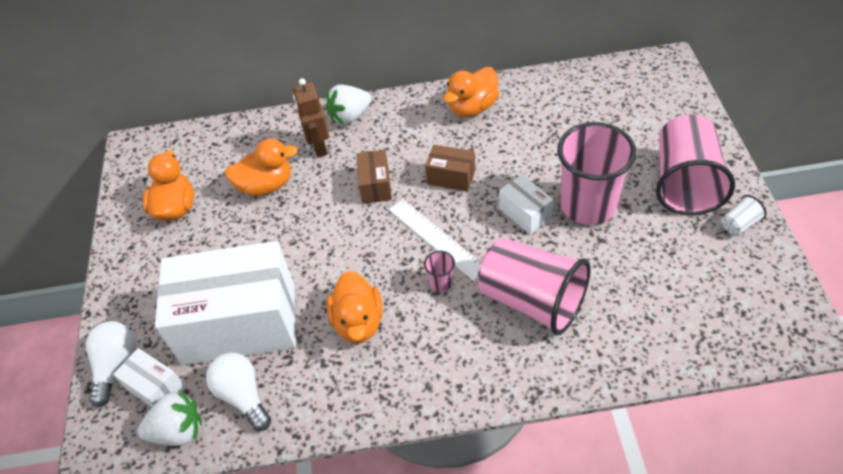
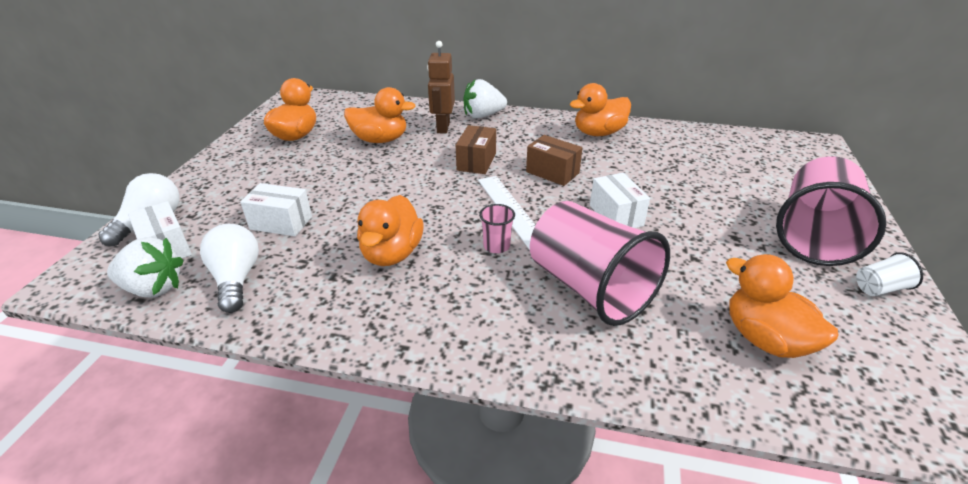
camera: 15 degrees right, 15 degrees down
white box [155,241,296,365] -> white box [240,183,312,236], size x0.42
pink cup [557,122,636,225] -> none
none -> orange duck [726,254,838,358]

